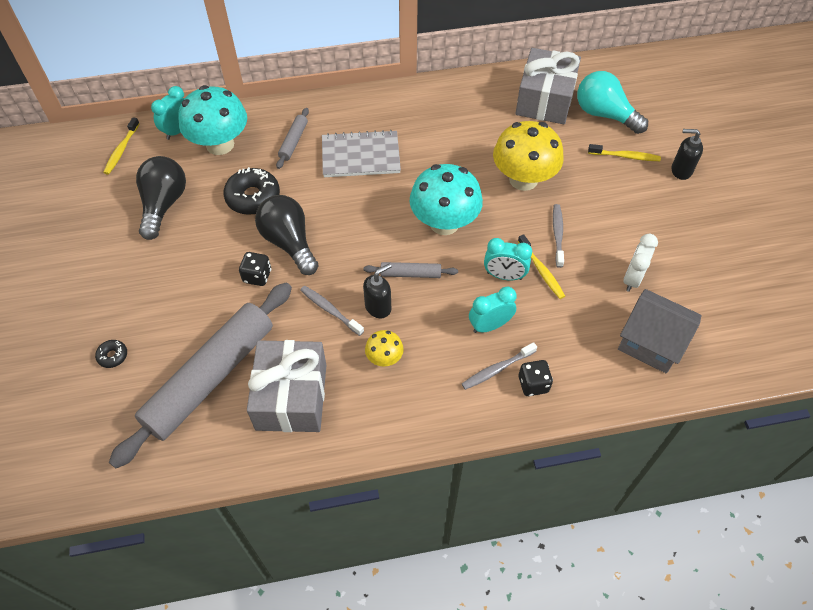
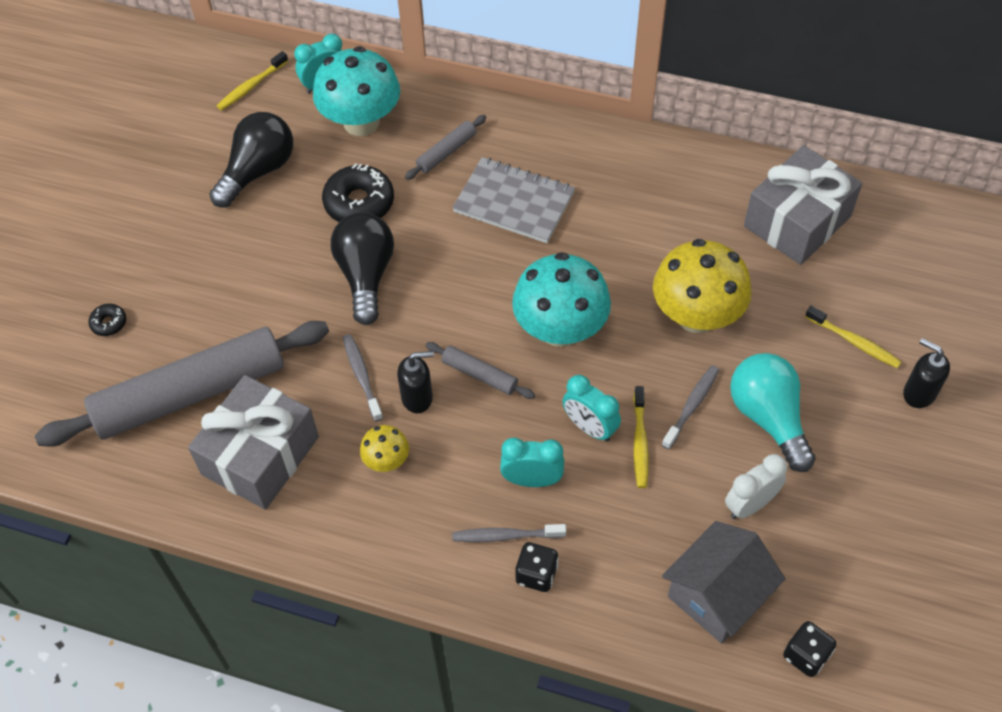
camera: 30 degrees right, 0 degrees up
black dice [239,252,271,286] -> black dice moved to [783,621,836,677]
turquoise light bulb [577,71,648,134] -> turquoise light bulb moved to [730,353,816,472]
grey house [618,289,701,374] -> grey house turned 75 degrees clockwise [662,521,785,643]

